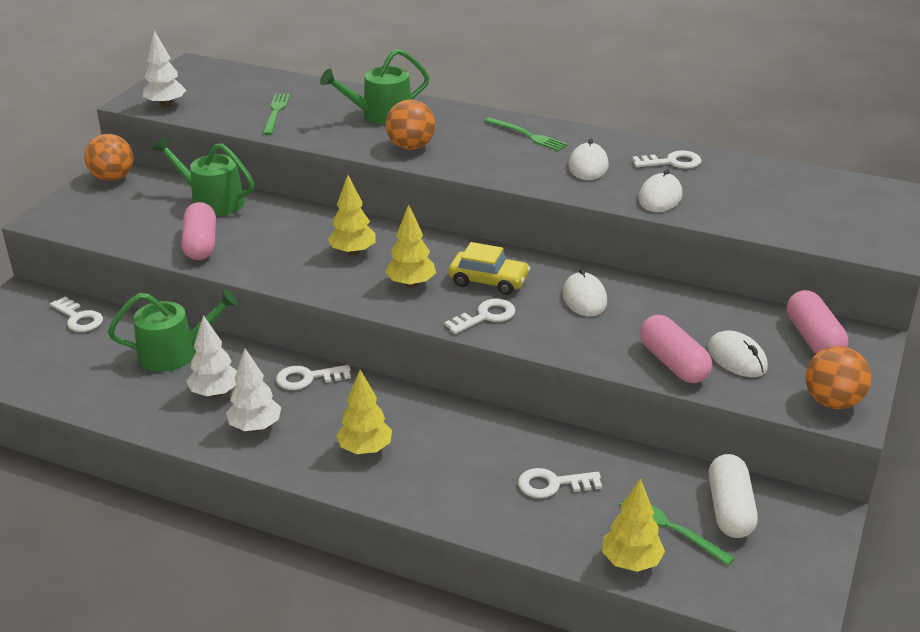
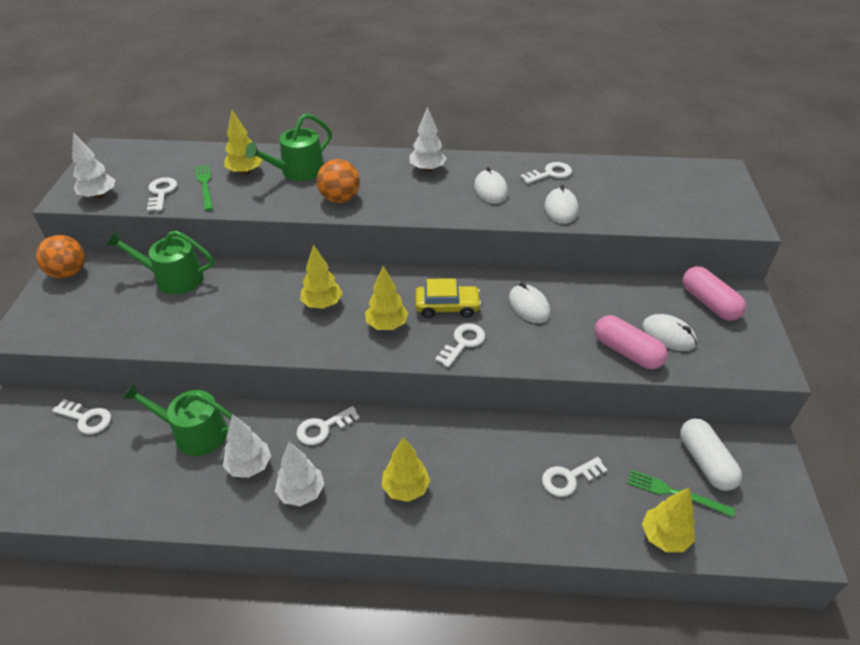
camera: 20 degrees left, 10 degrees up
green watering can [108,289,239,372] -> green watering can turned 135 degrees counterclockwise [122,383,232,456]
pink capsule [181,202,216,260] -> none
green fork [484,117,568,151] -> white tree [409,106,447,172]
orange ball [805,346,871,409] -> none
none -> white key [147,177,177,212]
none -> yellow tree [225,109,263,175]

